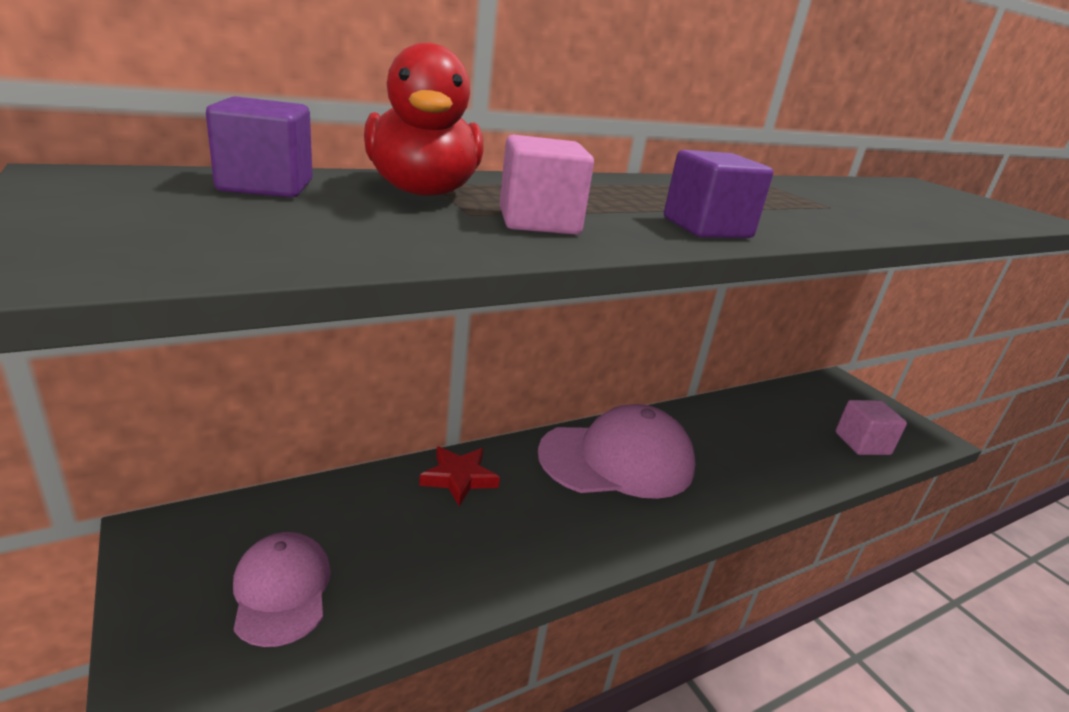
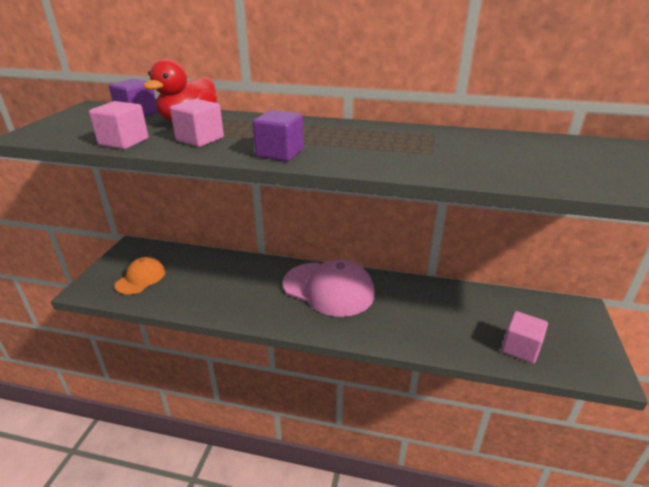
camera: 45 degrees right, 5 degrees up
pink cap [233,532,331,647] -> orange cap [115,257,165,295]
red star [419,446,500,506] -> none
none -> pink cube [89,101,148,149]

